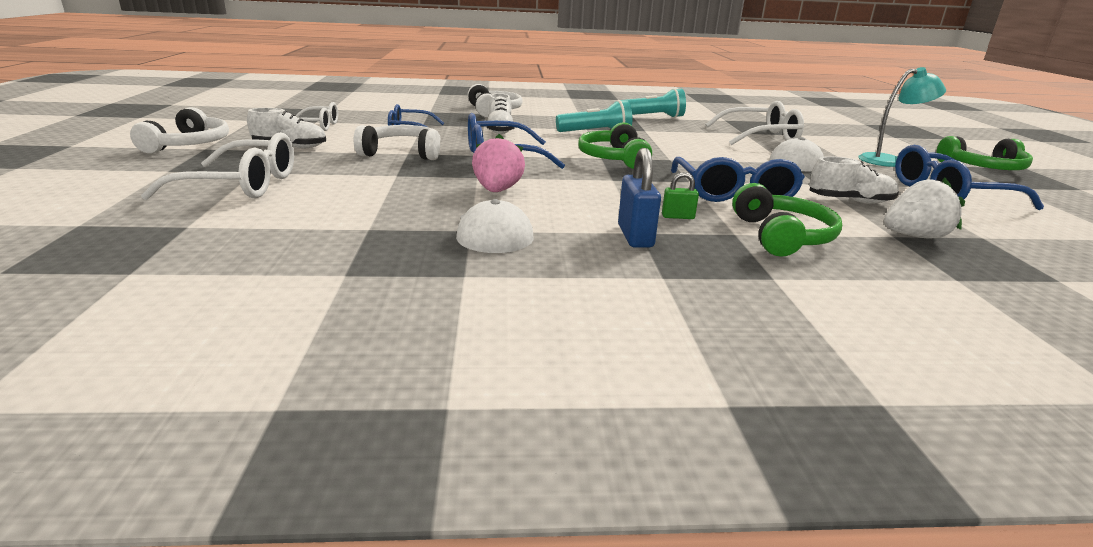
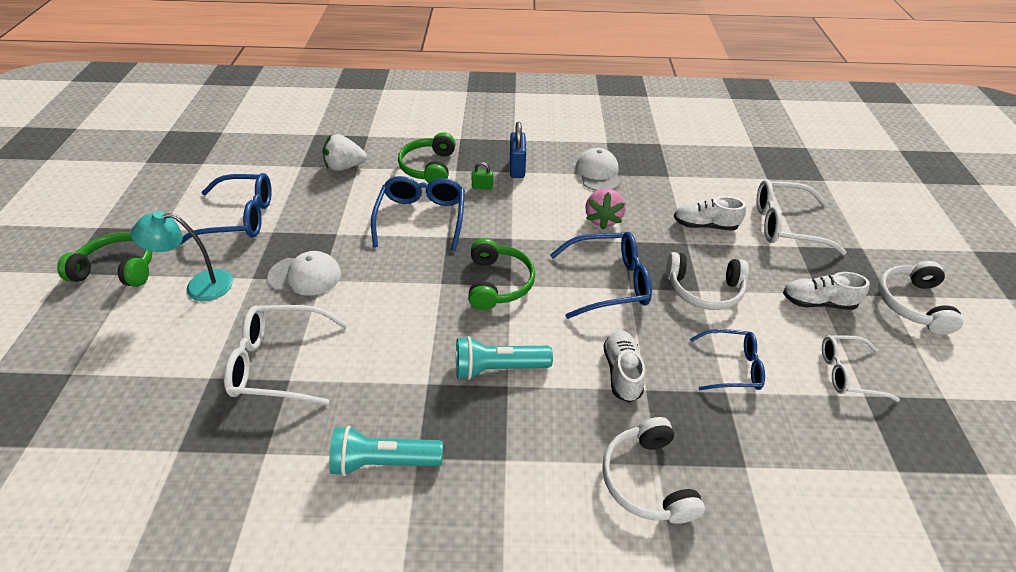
camera: 175 degrees left, 20 degrees up
white shoe [809,157,899,204] -> white shoe moved to [674,196,746,231]

